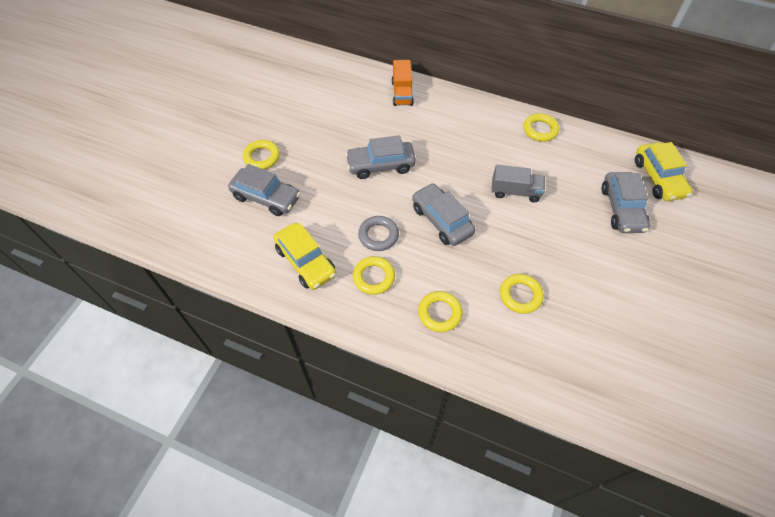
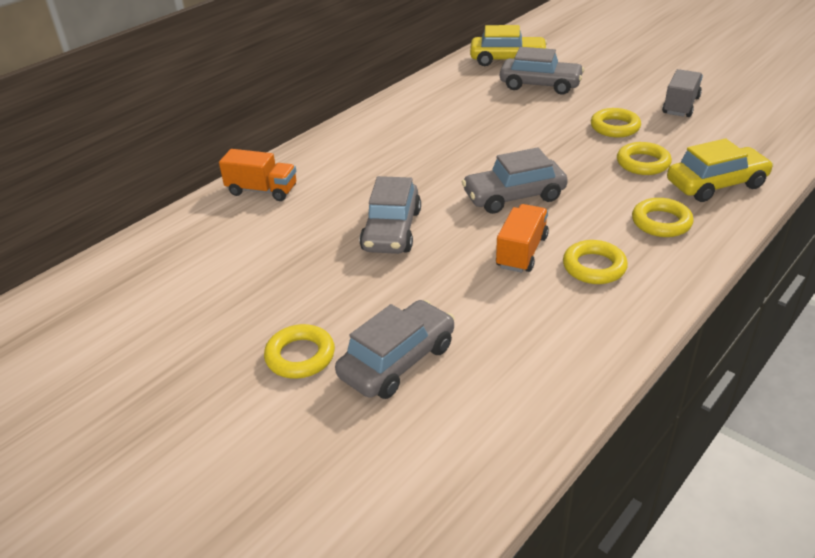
camera: 70 degrees left, 20 degrees down
yellow car [273,223,336,290] -> yellow car moved to [667,138,774,202]
grey ring [358,216,399,251] -> orange truck [496,204,549,273]
grey truck [492,165,545,202] -> grey truck moved to [662,69,703,117]
yellow ring [523,113,559,142] -> yellow ring moved to [591,108,641,137]

